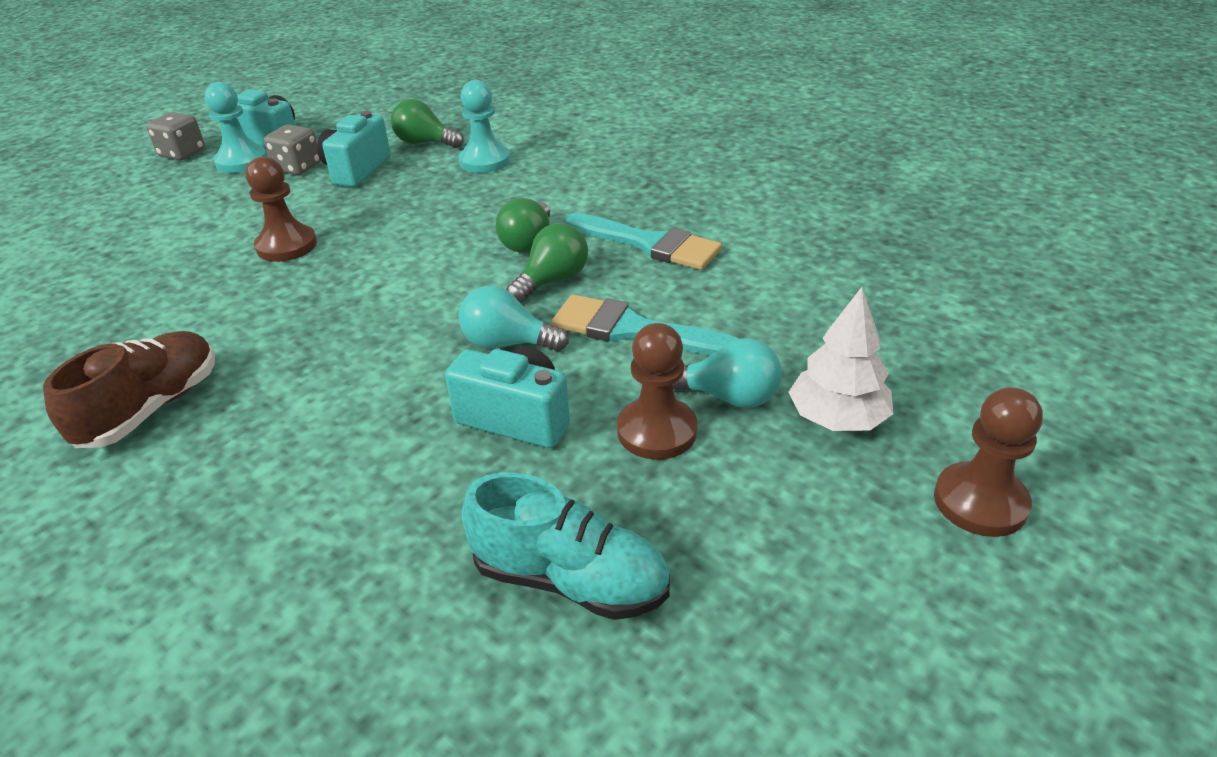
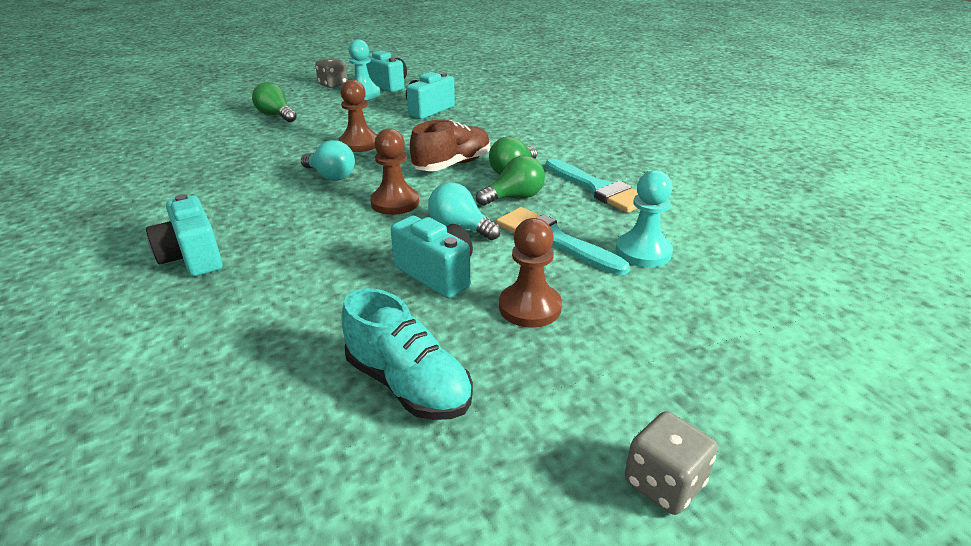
camera: 20 degrees right, 5 degrees down
brown shoe [43,331,215,448] -> brown shoe moved to [410,119,490,171]
grey dice [264,125,321,175] -> grey dice moved to [625,411,718,515]
green light bulb [391,99,464,148] -> green light bulb moved to [252,82,297,122]
turquoise pawn [459,80,510,173] -> turquoise pawn moved to [616,170,673,267]
turquoise light bulb [672,338,782,408] -> turquoise light bulb moved to [301,140,355,181]
white tree [789,287,893,431] -> none
brown pawn [934,387,1043,537] -> brown pawn moved to [370,128,419,215]
none -> turquoise camera [146,194,223,277]

